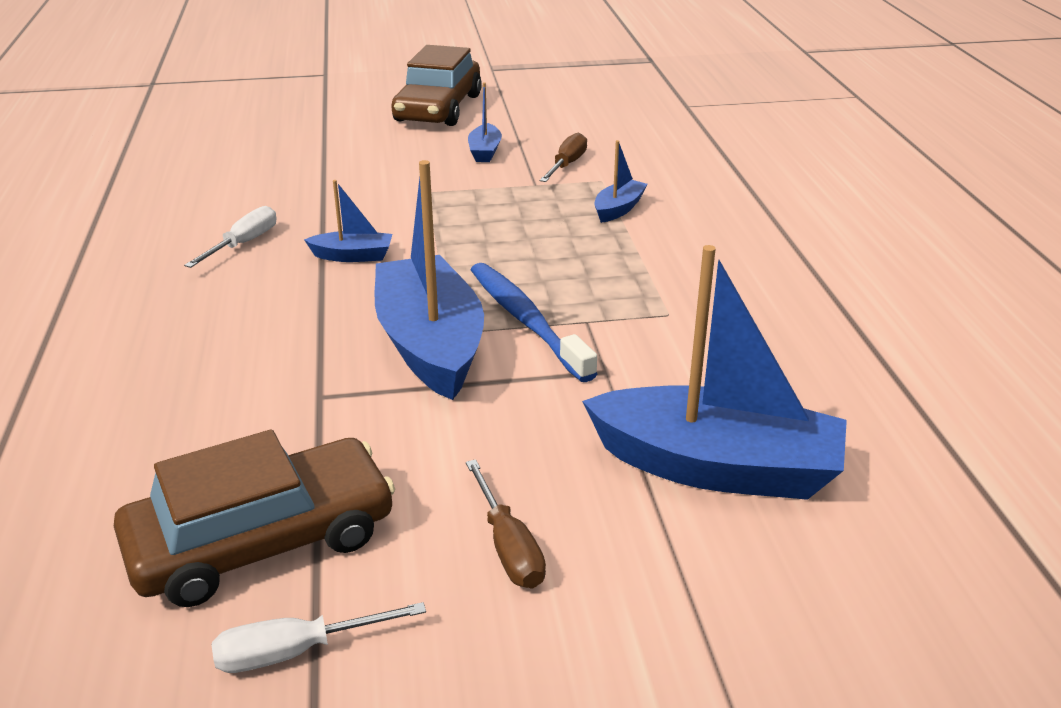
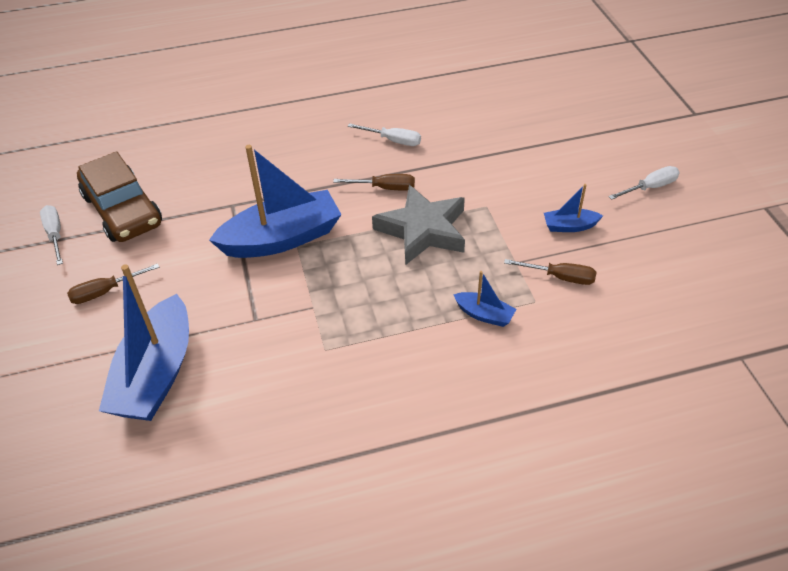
camera: 85 degrees right, 15 degrees up
blue boat [304,180,392,262] -> brown screwdriver [333,174,415,190]
brown car [391,45,482,126] -> white screwdriver [608,166,680,200]
blue toothbrush [471,263,597,382] -> none
none -> grey star [372,185,465,265]

